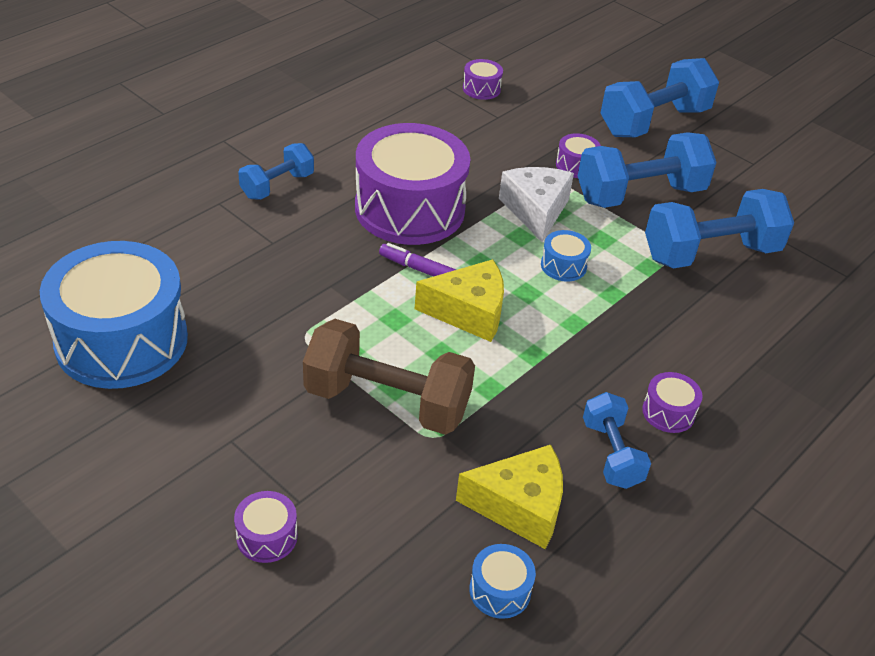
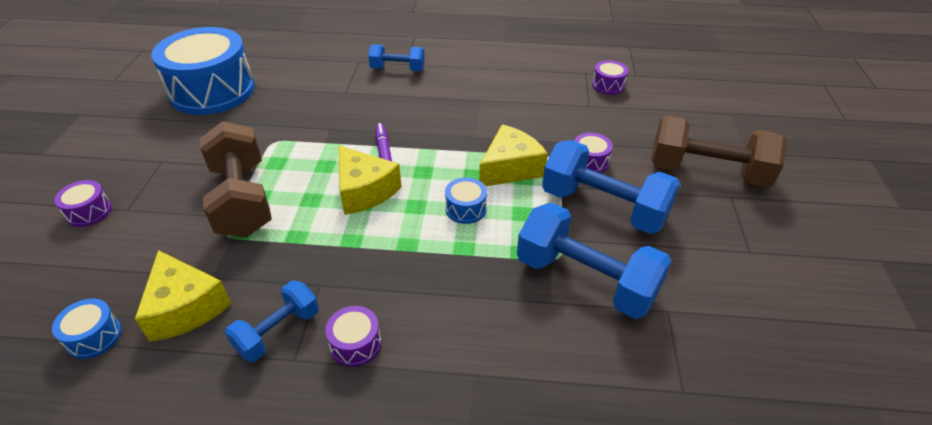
camera: 55 degrees right, 0 degrees up
purple drum [355,123,470,245] -> none
white cheese [499,167,574,242] -> yellow cheese [479,124,548,186]
blue dumbbell [600,58,719,137] -> brown dumbbell [651,115,787,188]

